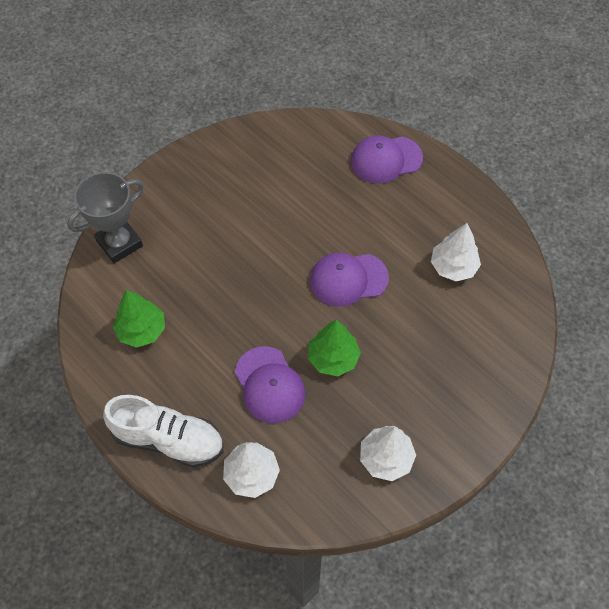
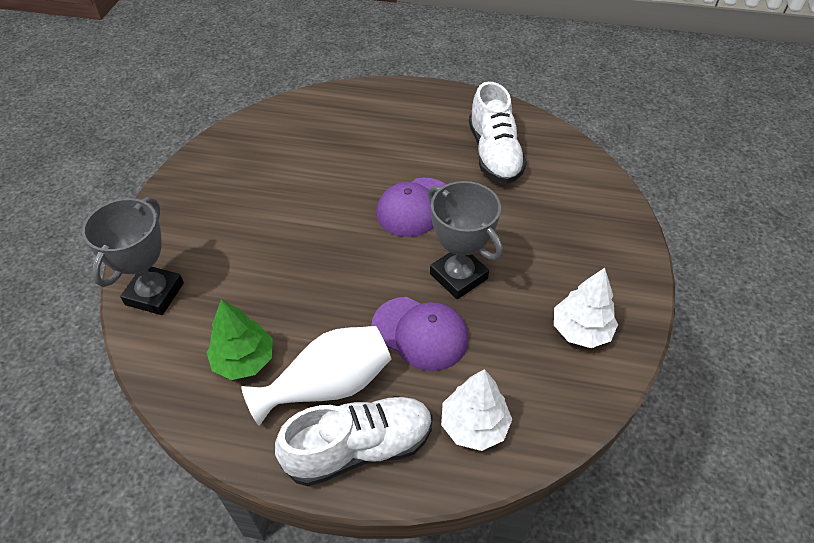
camera: 35 degrees left, 10 degrees down
green tree [308,320,361,376] -> grey trophy [428,181,503,299]
purple cap [351,136,423,184] -> none
white tree [431,223,481,282] -> white shoe [469,82,527,184]
none -> white vase [241,326,391,426]

